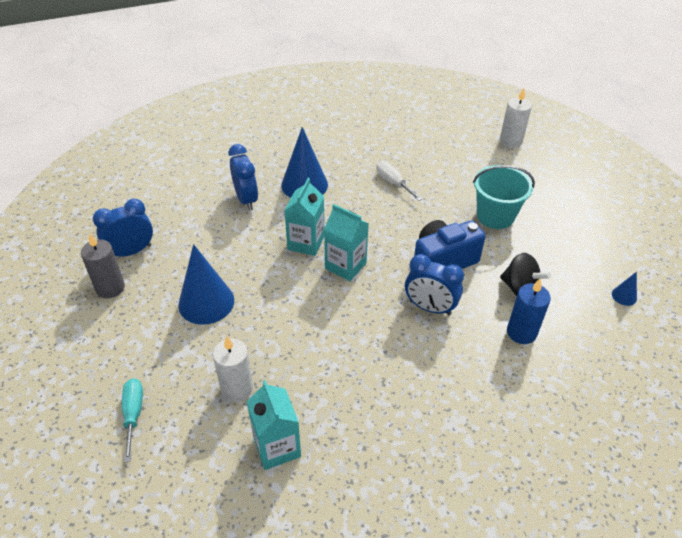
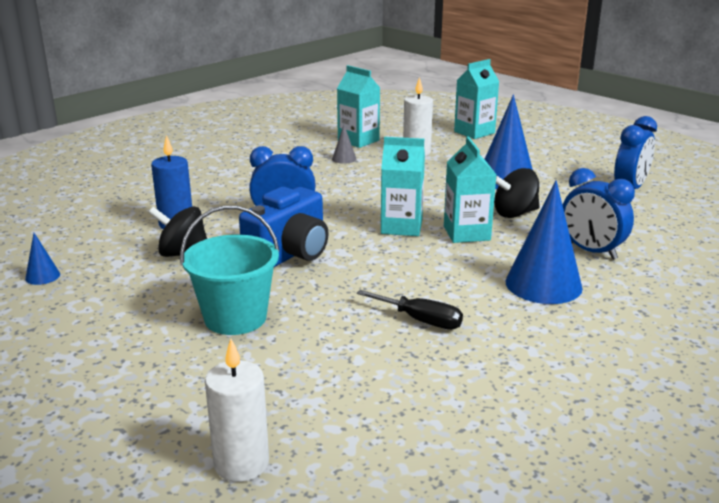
camera: 155 degrees right, 20 degrees down
grey candle [81,233,125,299] -> none
turquoise screwdriver [122,379,143,463] -> turquoise carton [454,59,499,139]
white screwdriver [376,161,422,201] -> black screwdriver [357,290,463,329]
none -> grey cone [332,125,356,164]
none -> black spinning top [494,168,540,218]

